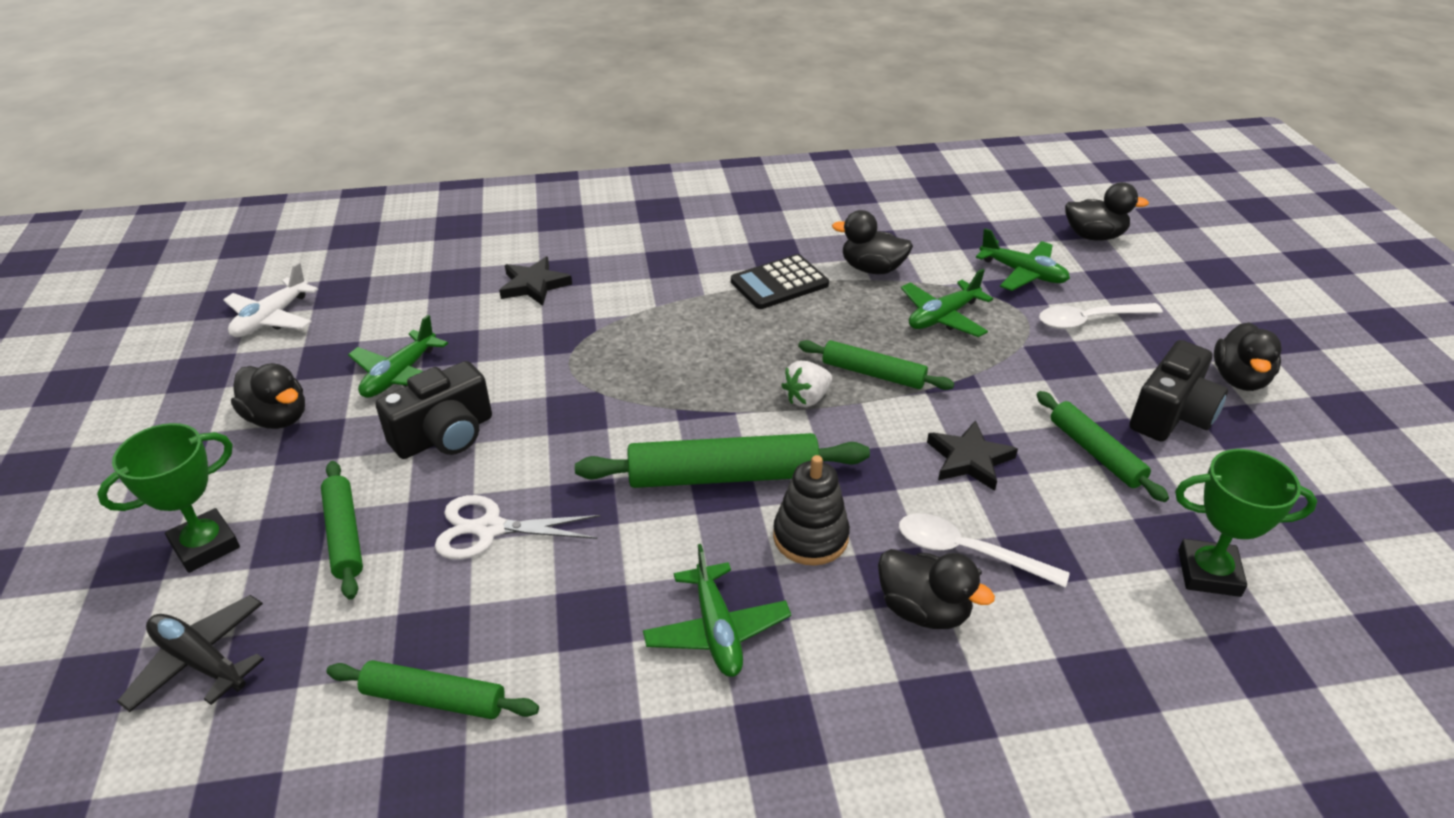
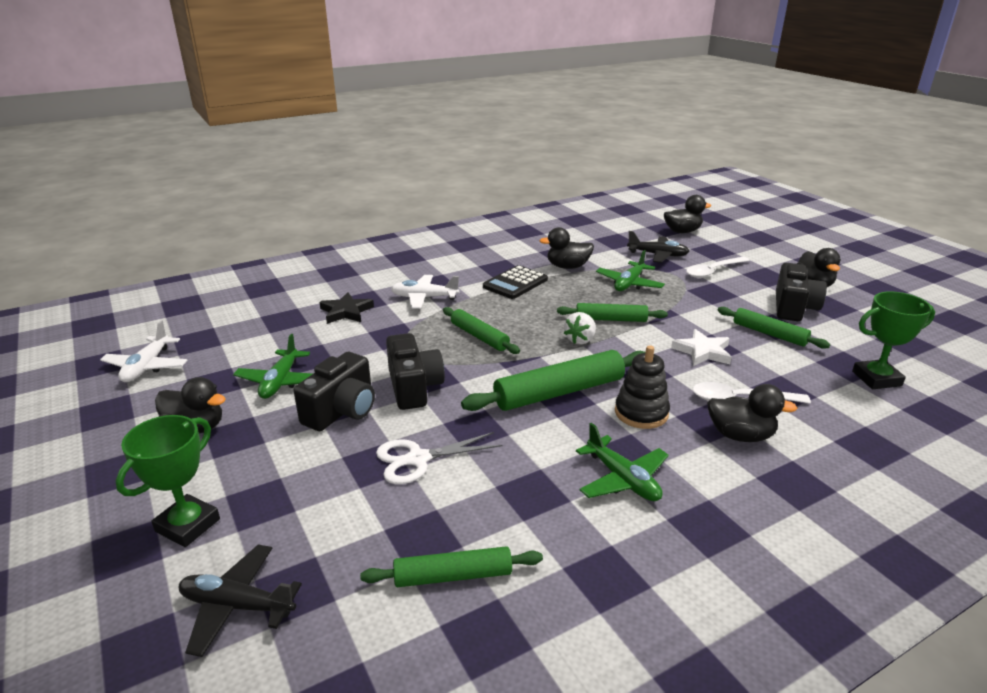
camera: 20 degrees left, 10 degrees down
green rolling pin [321,461,363,600] -> green rolling pin moved to [443,307,520,354]
black star [927,420,1018,491] -> white star [671,329,732,366]
green plane [976,228,1070,291] -> black plane [627,231,689,263]
none -> black camera [386,333,445,410]
none -> white plane [391,275,459,309]

